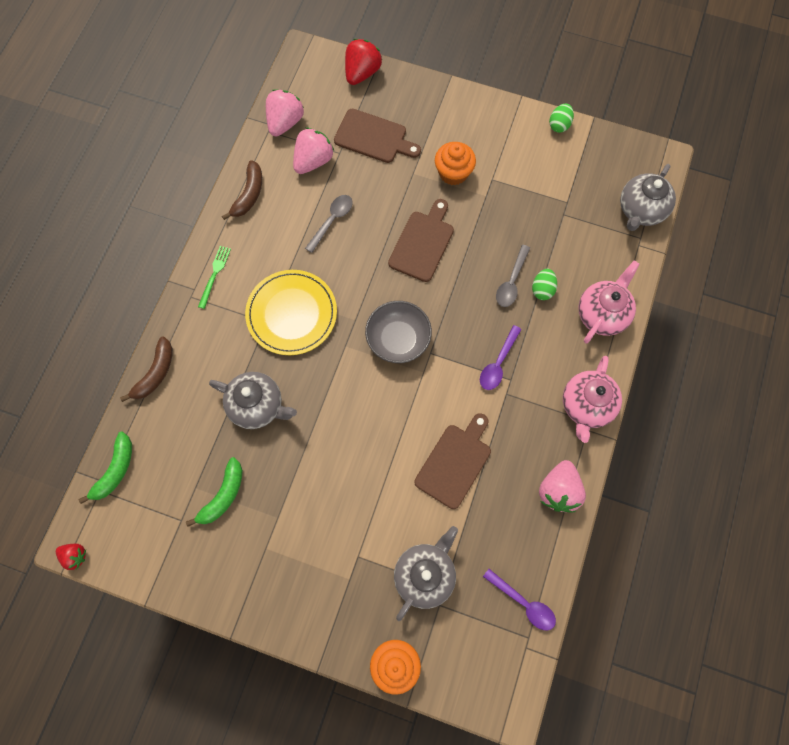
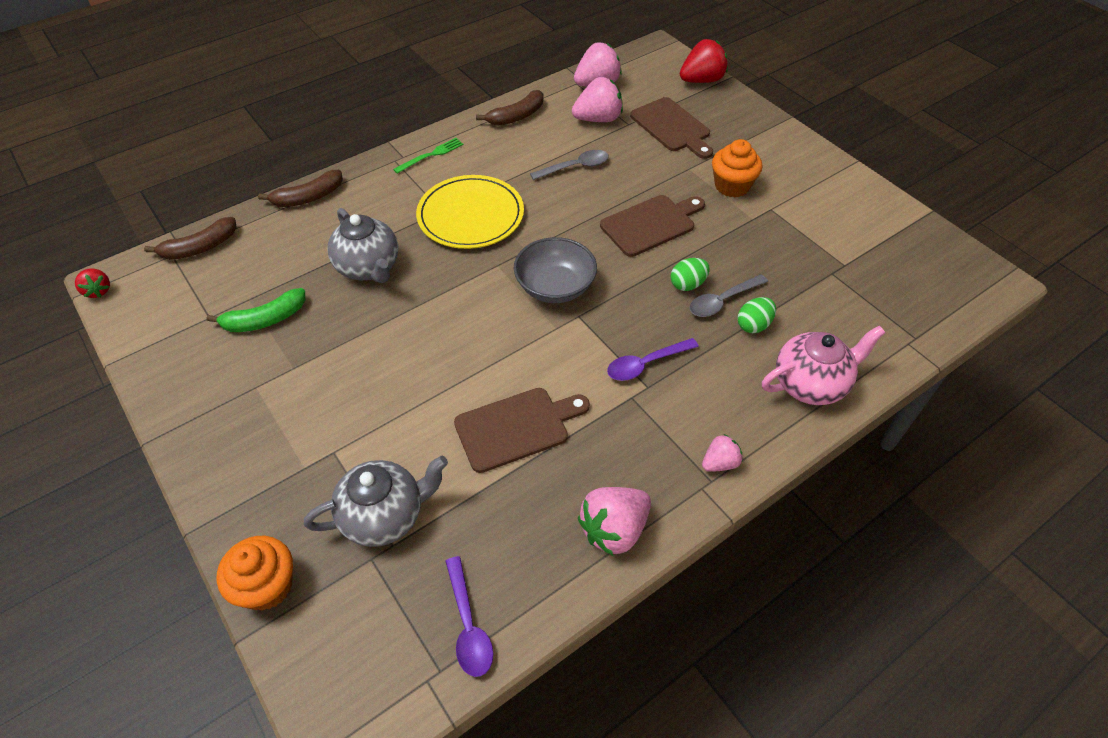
camera: 35 degrees right, 20 degrees down
green banana [79,432,132,504] -> brown banana [144,217,237,260]
green egg [549,103,574,133] -> green egg moved to [671,258,710,291]
pink teapot [563,356,622,443] -> pink strawberry [702,434,743,472]
grey teapot [620,164,676,231] -> none

